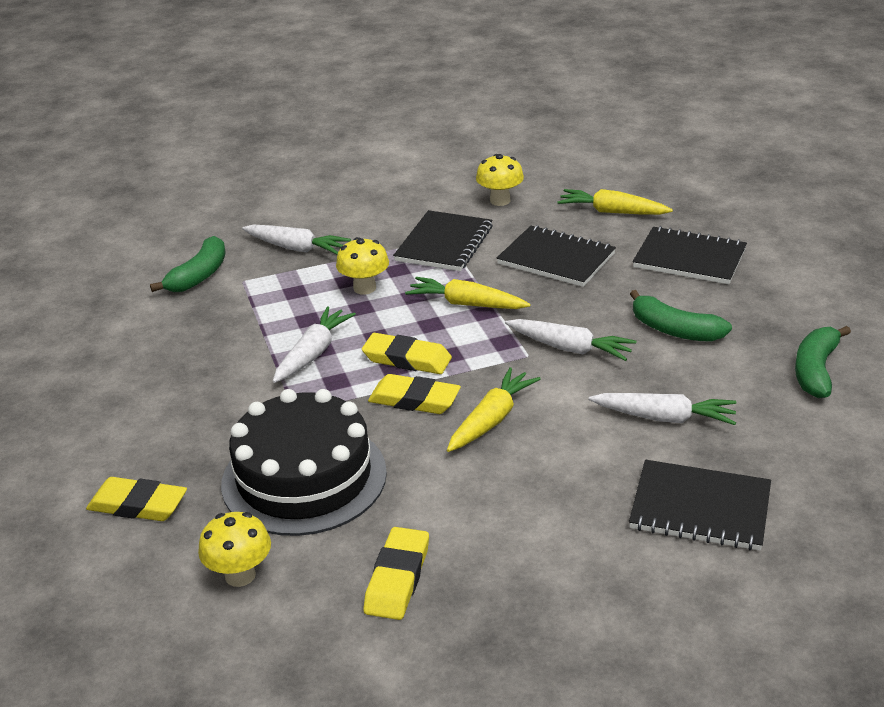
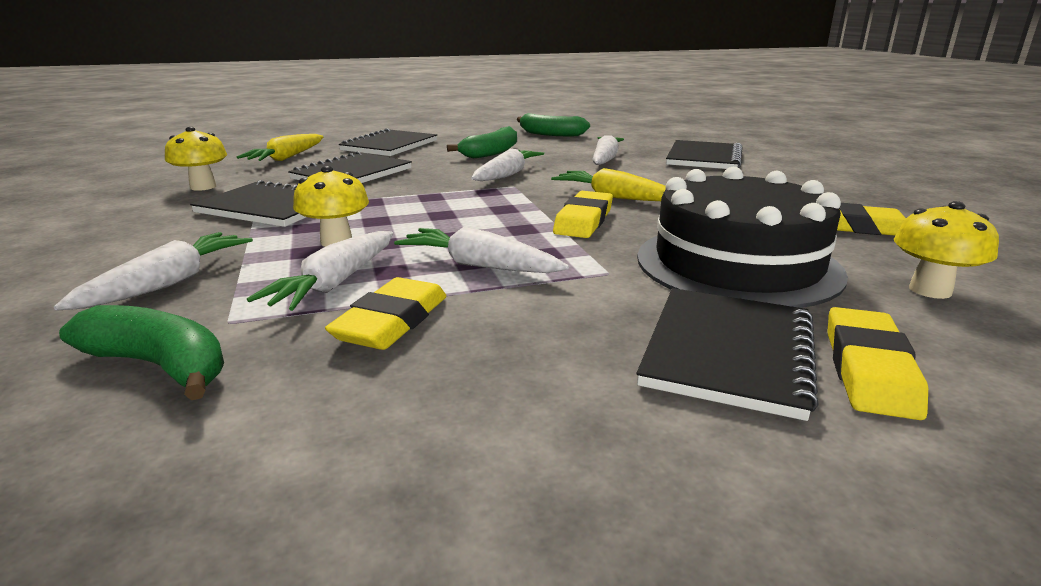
camera: 90 degrees left, 10 degrees down
yellow eraser [362,333,452,374] -> yellow eraser moved to [325,277,447,350]
yellow carrot [405,277,531,309] -> none
none -> white carrot [247,231,393,311]
none -> black notebook [636,288,819,421]

